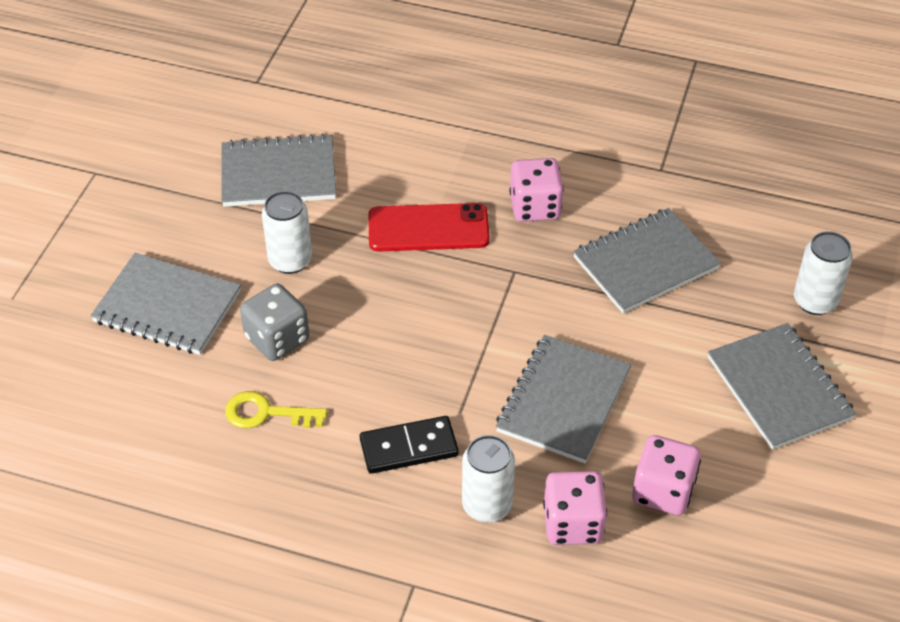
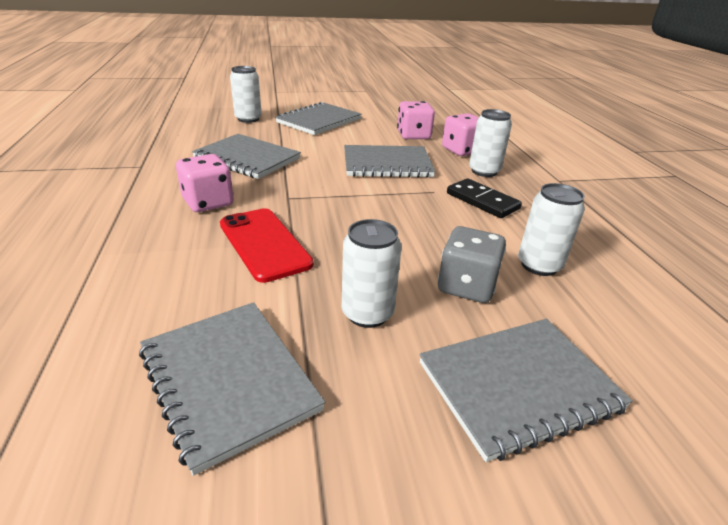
camera: 120 degrees left, 15 degrees down
grey notebook [90,253,241,355] -> grey notebook turned 75 degrees clockwise [419,319,633,462]
yellow key [225,391,327,429] -> white can [518,183,585,276]

